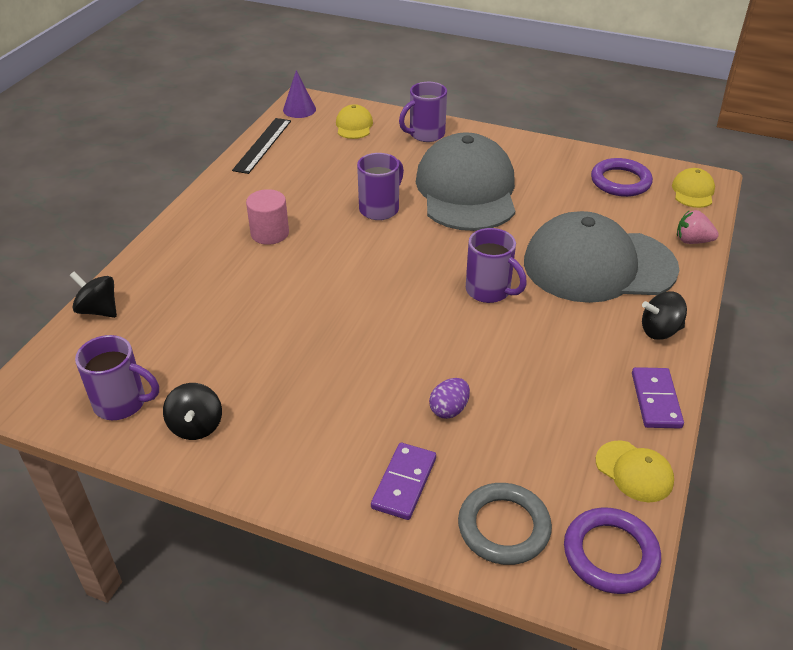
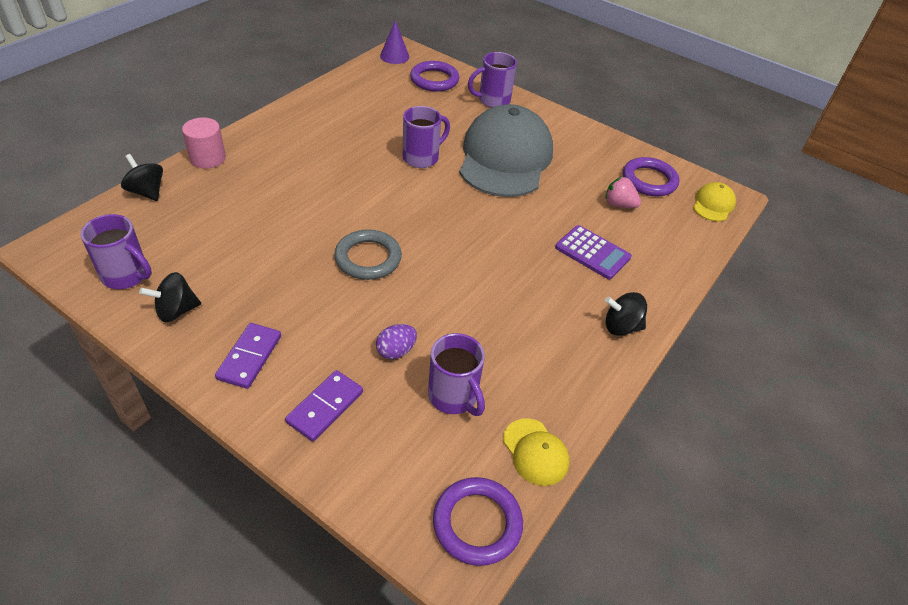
camera: 10 degrees right, 5 degrees up
black spinning top [163,383,222,440] -> black spinning top turned 60 degrees clockwise [139,272,201,322]
black ruler [232,118,291,174] -> none
pink cylinder [246,189,289,245] -> pink cylinder moved to [182,118,226,169]
yellow cap [336,104,373,139] -> purple ring [410,61,459,92]
grey ring [458,483,552,565] -> grey ring moved to [334,229,402,280]
purple mug [466,228,527,303] -> purple mug moved to [428,333,485,416]
grey cap [524,211,679,303] -> purple calculator [555,225,632,279]
purple domino [632,367,684,428] -> purple domino moved to [215,323,281,389]
pink strawberry [677,210,719,244] -> pink strawberry moved to [605,177,641,208]

